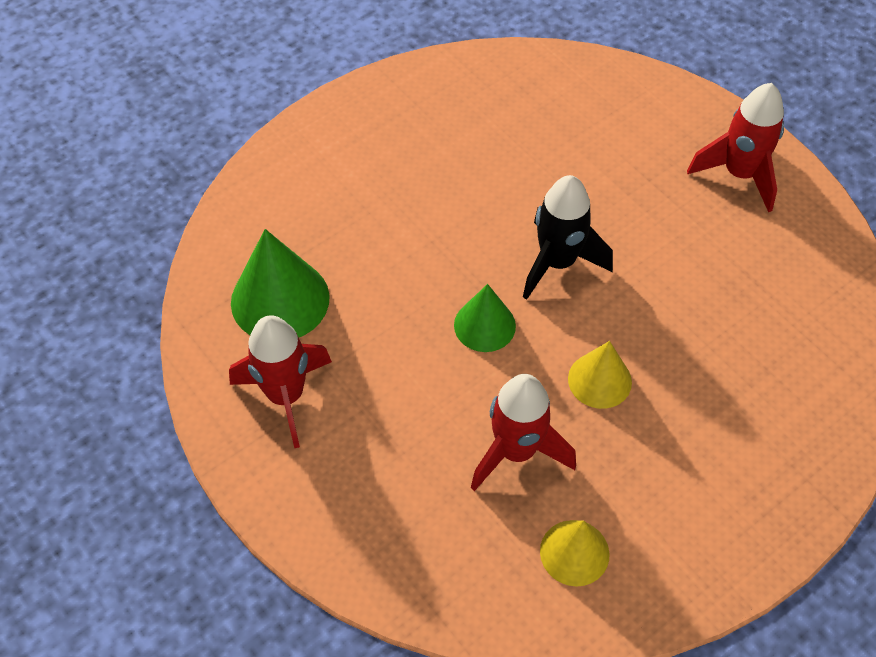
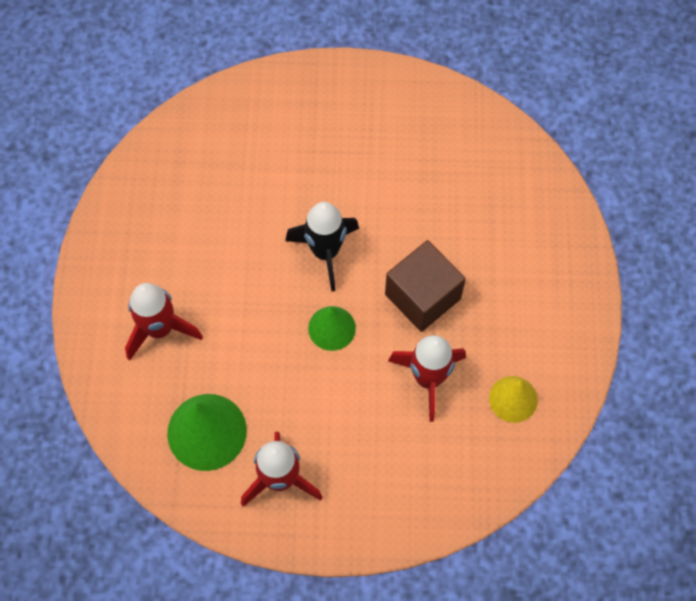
camera: 50 degrees left, 10 degrees up
yellow cone [568,341,632,409] -> brown cube [385,240,466,332]
red rocket [687,83,784,212] -> red rocket moved to [125,283,203,361]

